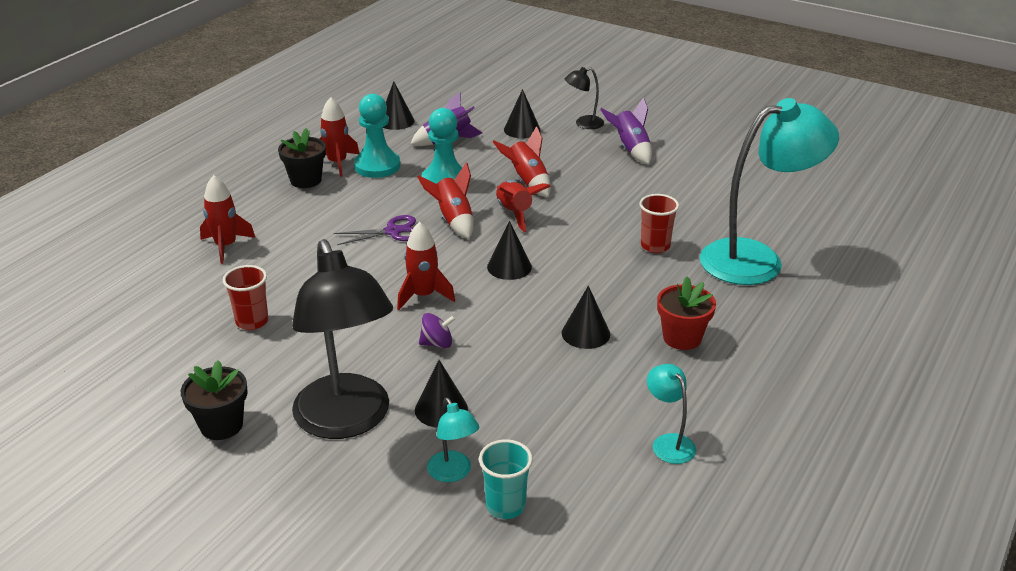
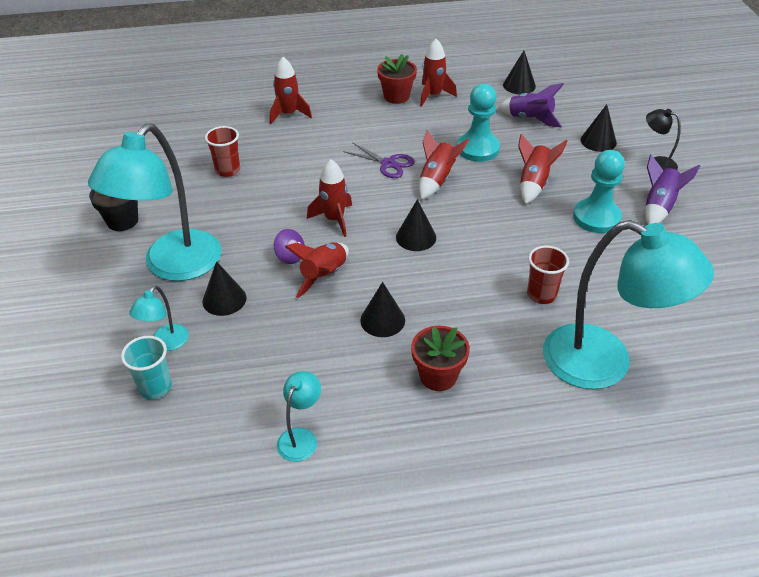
camera: 50 degrees right, 10 degrees up
black flower pot [278,128,326,188] -> red flower pot [377,54,417,104]
black lamp [292,239,393,439] -> turquoise lamp [88,123,221,281]
turquoise pawn [354,94,400,178] -> turquoise pawn moved to [573,150,625,233]
red rocket [496,180,551,232] -> red rocket moved to [285,242,349,298]

